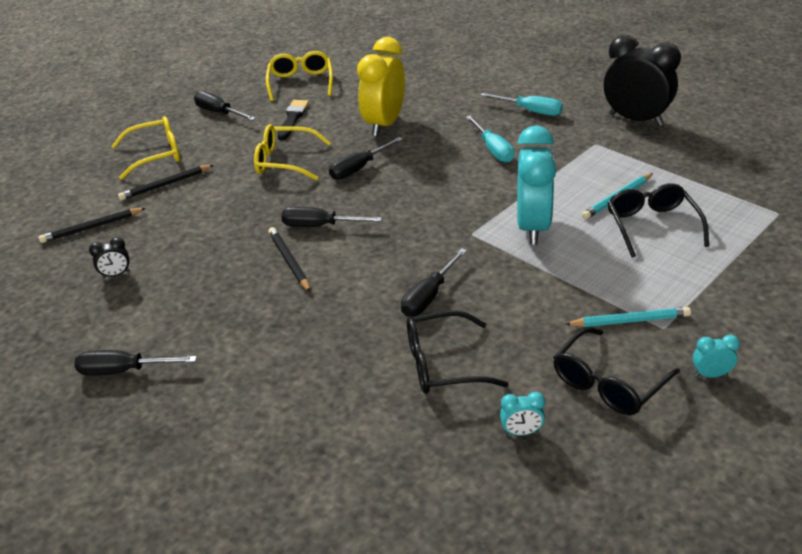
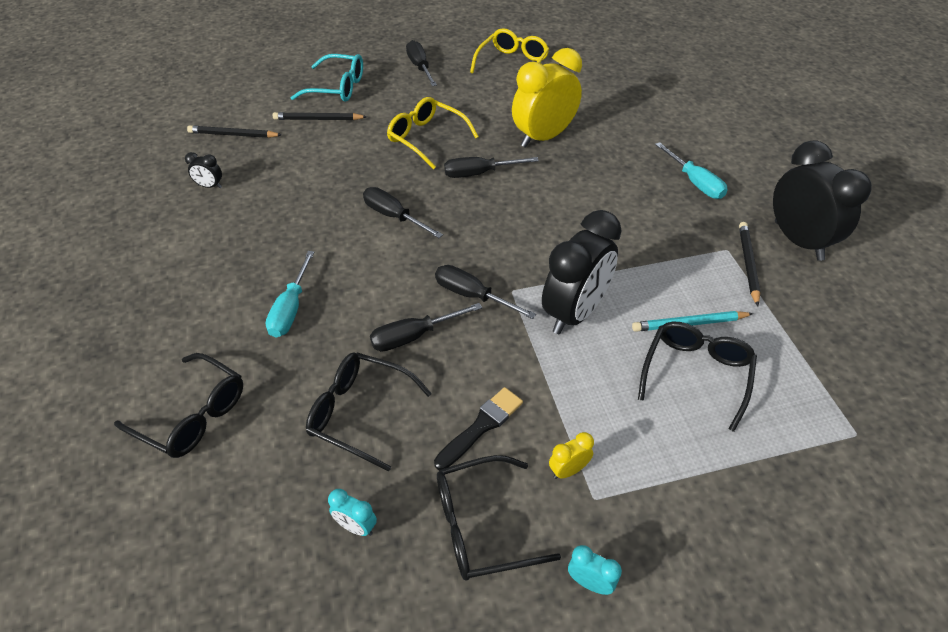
camera: 30 degrees right, 10 degrees up
black screwdriver [74,350,197,376] -> black screwdriver moved to [435,265,536,319]
yellow glasses [111,116,180,180] -> turquoise glasses [291,54,363,102]
black pencil [269,227,311,292] -> black pencil moved to [739,222,760,306]
black brush [277,100,309,140] -> black brush moved to [434,387,523,470]
turquoise screwdriver [466,115,514,163] -> turquoise screwdriver moved to [265,251,315,338]
turquoise clock [517,126,556,244] -> black clock [542,210,622,334]
turquoise pencil [565,307,691,327] -> yellow clock [549,432,594,479]
none -> black glasses [114,353,243,458]

